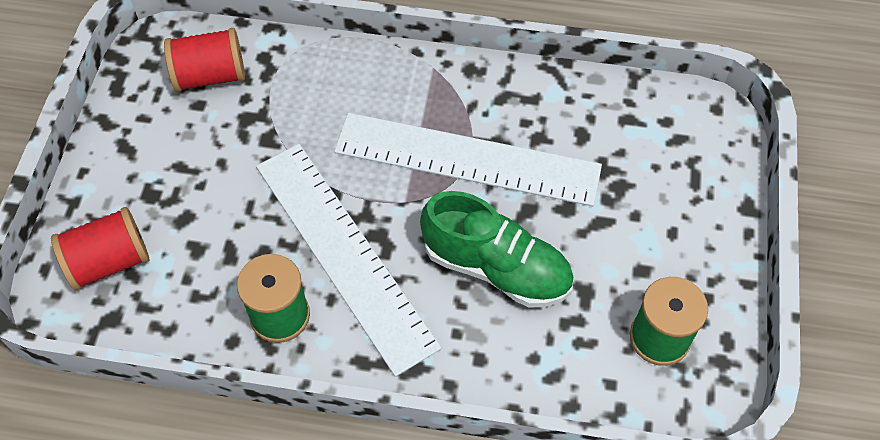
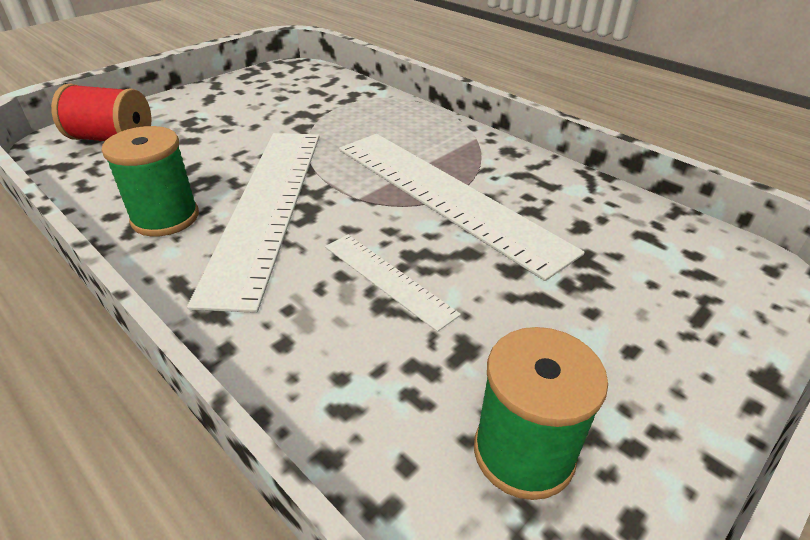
camera: 35 degrees right, 20 degrees down
red spool [164,28,245,92] -> none
green shoe [420,191,574,308] -> white ruler [325,234,461,332]

